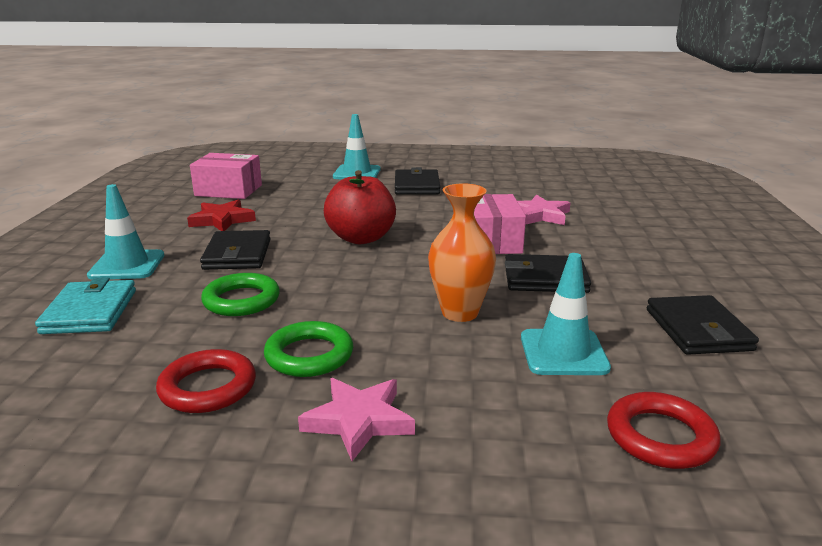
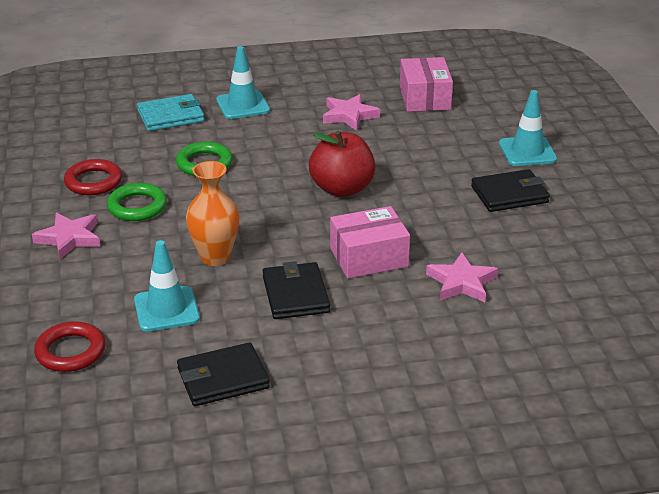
camera: 75 degrees right, 10 degrees up
red star [187,199,256,231] -> pink star [323,94,380,131]
black wallet [200,230,271,270] -> none

